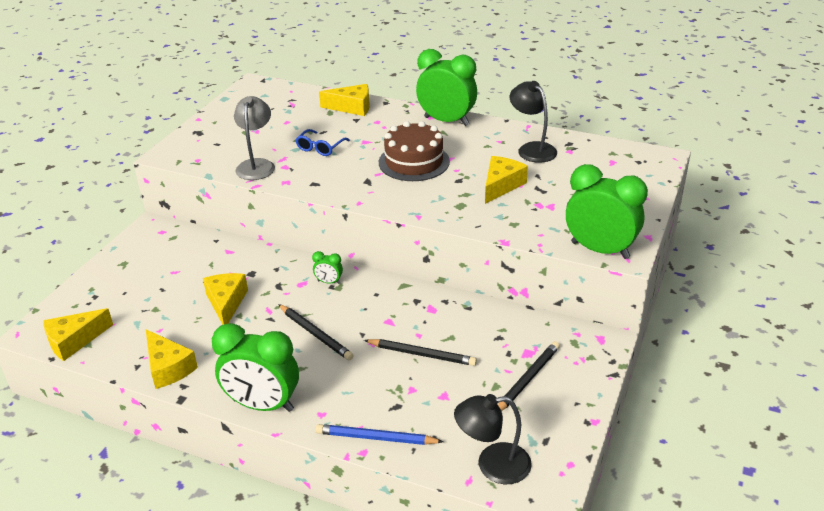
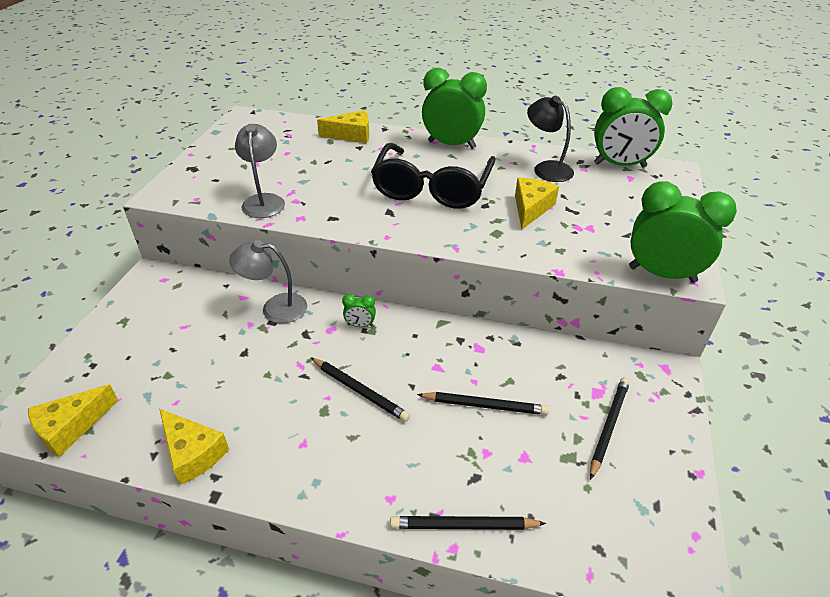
camera: 10 degrees left, 5 degrees up
yellow cheese [203,273,248,325] -> none
green clock [212,323,299,412] -> green clock moved to [594,87,673,167]
blue glasses [295,129,350,156] -> none
blue pencil [315,424,444,445] -> black pencil [390,516,546,530]
brown cake [379,121,450,181] -> black glasses [371,143,496,209]
black lamp [454,394,532,484] -> none
none -> grey lamp [229,240,307,323]

